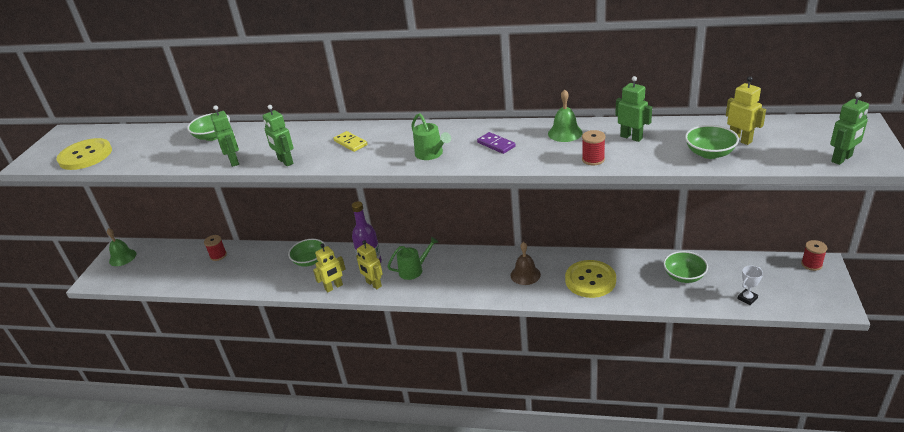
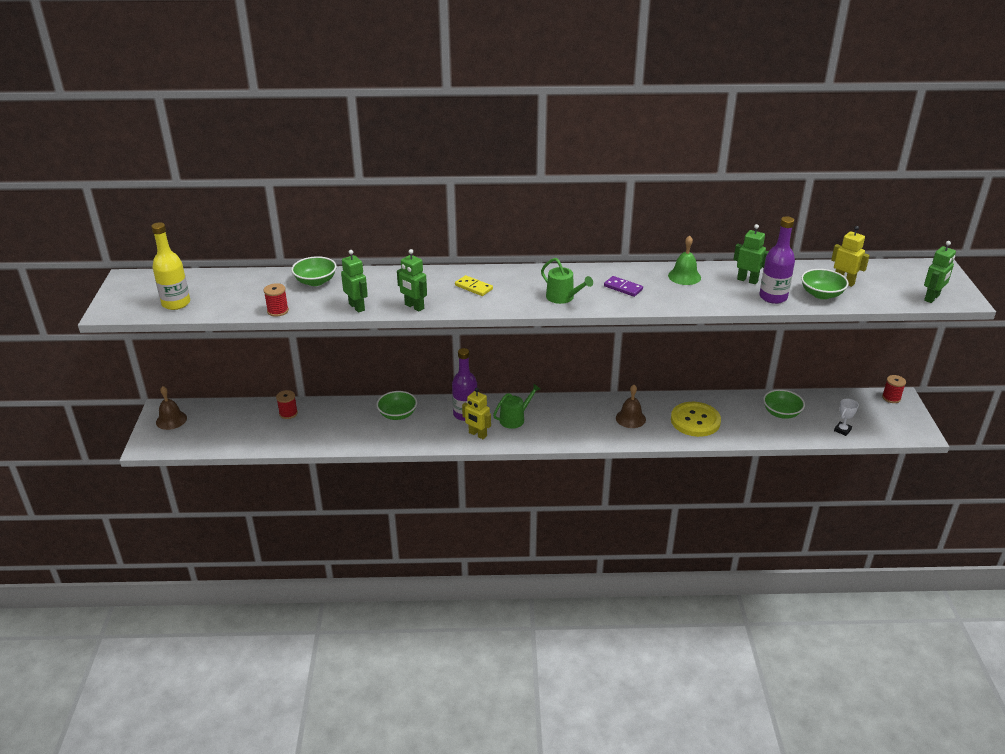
camera: 15 degrees left, 0 degrees up
yellow button [57,138,112,170] -> yellow bottle [151,222,190,310]
green bell [107,228,136,266] -> brown bell [156,386,187,430]
yellow robot [313,244,345,292] -> none
red spool [582,130,605,166] -> red spool moved to [264,283,289,317]
none -> purple bottle [759,216,795,304]

